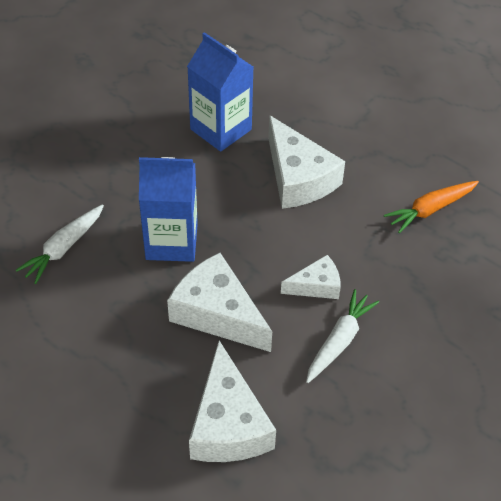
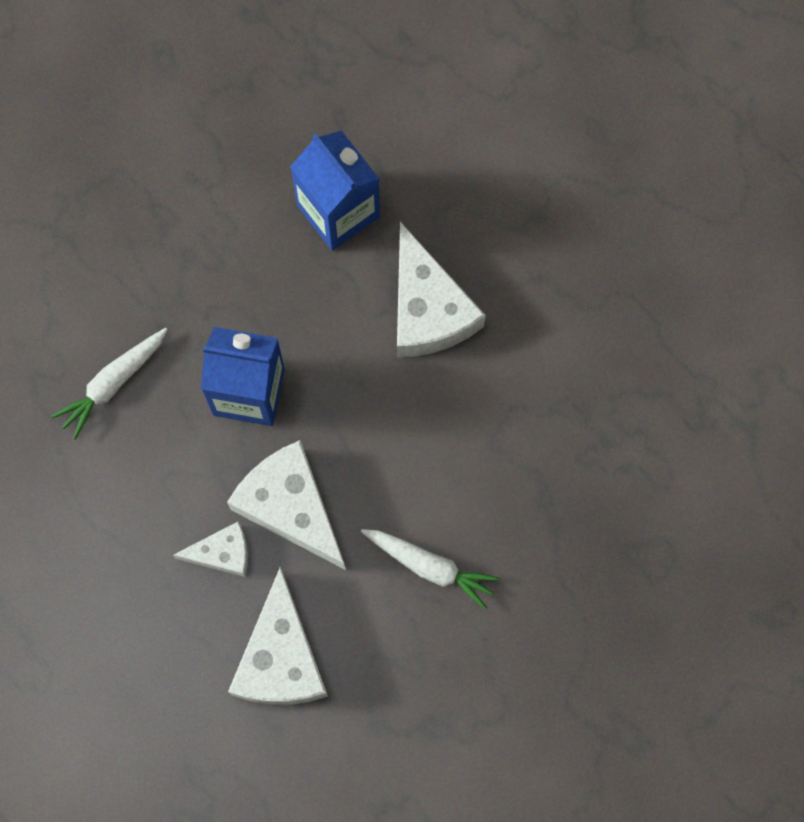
camera: 10 degrees right, 25 degrees up
white cheese [281,255,341,299] -> white cheese moved to [173,521,248,577]
white carrot [306,289,379,383] -> white carrot turned 75 degrees clockwise [361,529,500,610]
orange carrot [384,181,479,233] -> none

